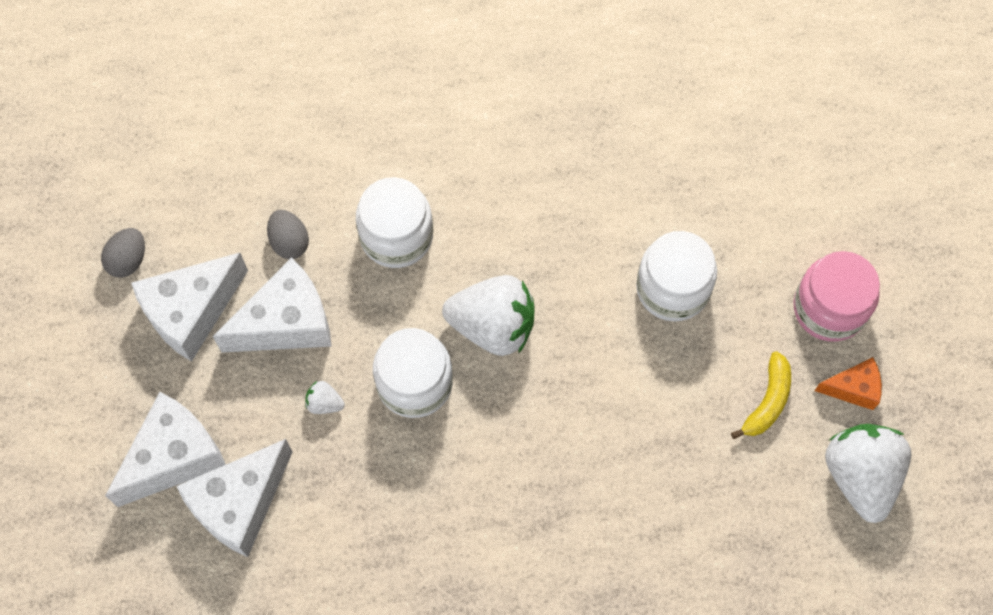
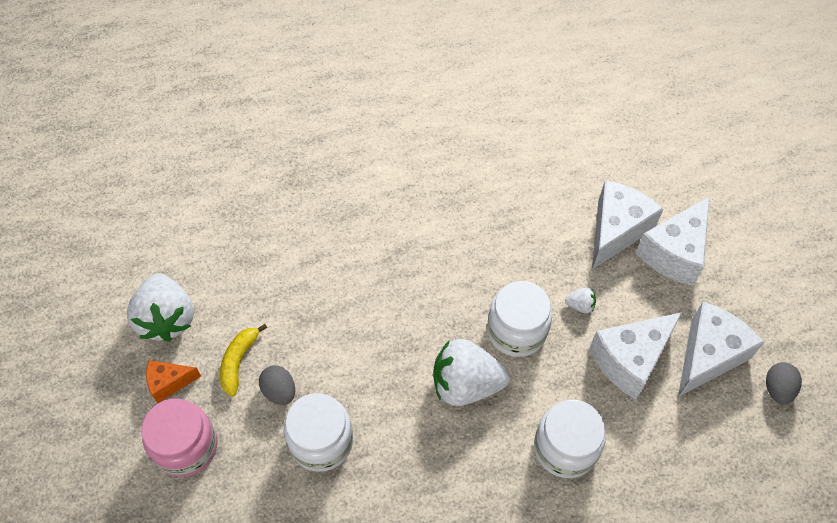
camera: 170 degrees right, 10 degrees down
grey egg [267,210,309,259] -> grey egg moved to [259,365,295,405]

